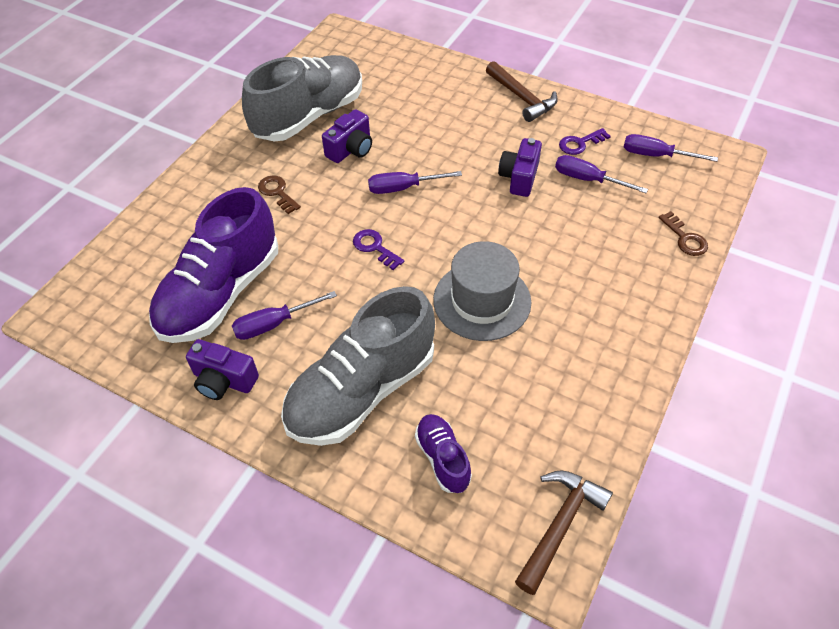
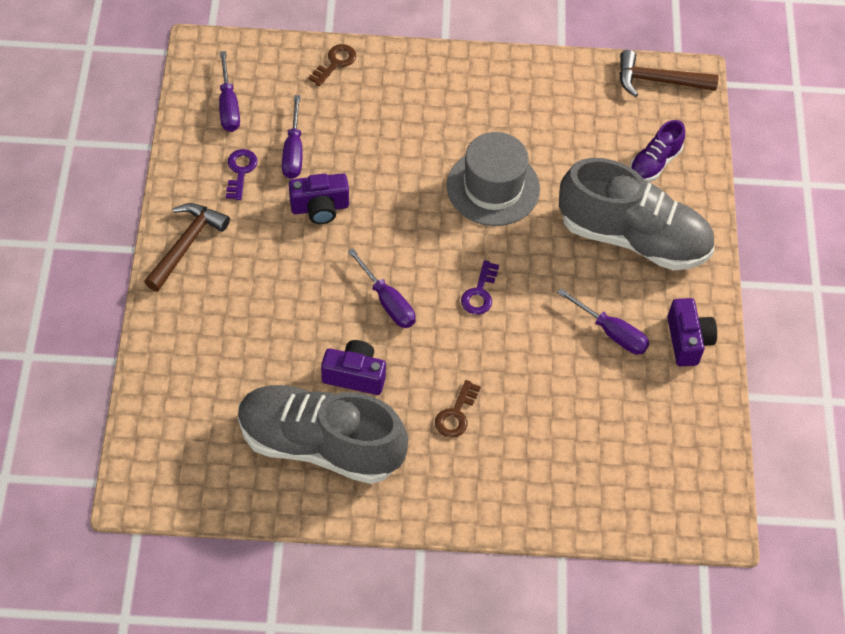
camera: 120 degrees left, 5 degrees up
purple shoe [149,187,278,343] -> none
purple key [559,128,611,155] -> purple key turned 120 degrees counterclockwise [226,149,258,200]

